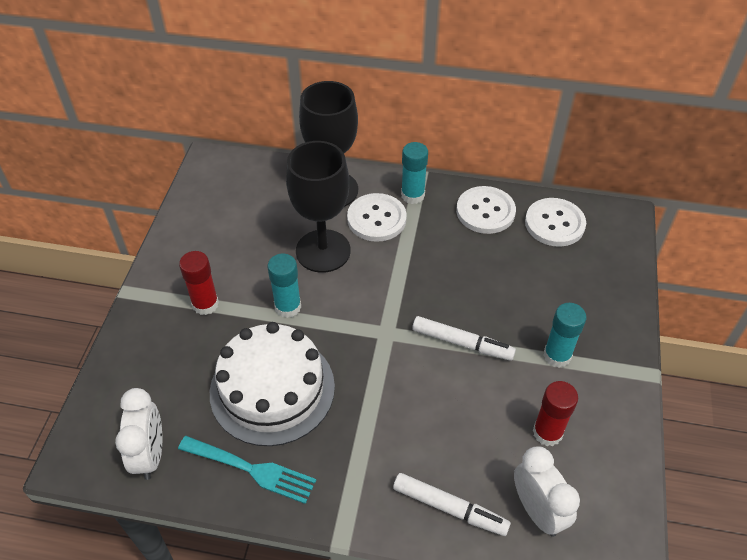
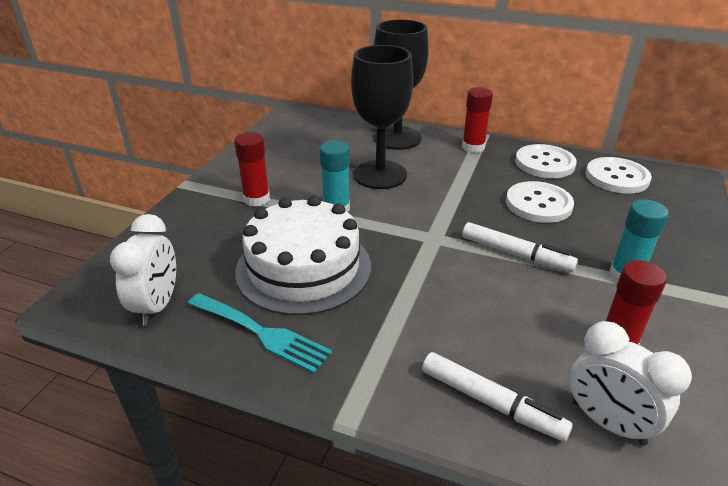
camera: 10 degrees right, 15 degrees down
white button [347,193,407,242] -> white button moved to [506,181,574,223]
turquoise glue stick [401,142,428,204] -> red glue stick [462,87,493,153]
white clock [514,446,580,537] -> white clock turned 150 degrees clockwise [570,321,692,446]

